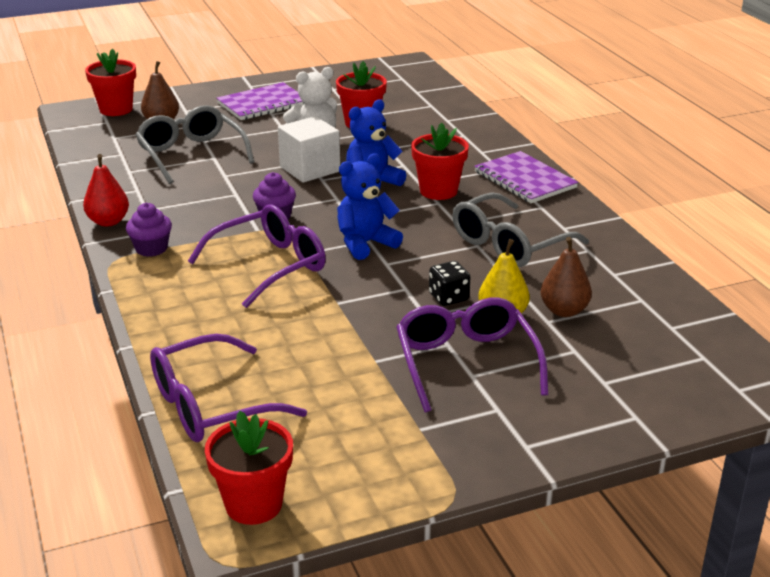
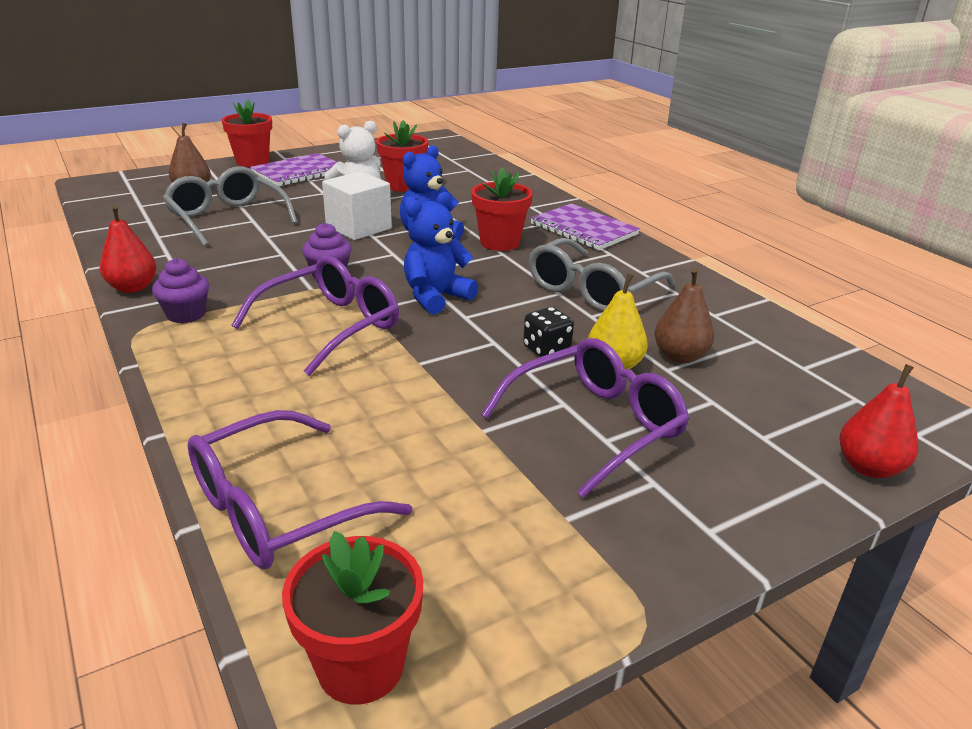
camera: 10 degrees left, 0 degrees up
red flower pot [85,49,136,116] -> red flower pot moved to [222,100,272,167]
purple glasses [396,297,548,412] -> purple glasses turned 75 degrees clockwise [481,338,689,498]
none -> red pear [839,364,918,478]

